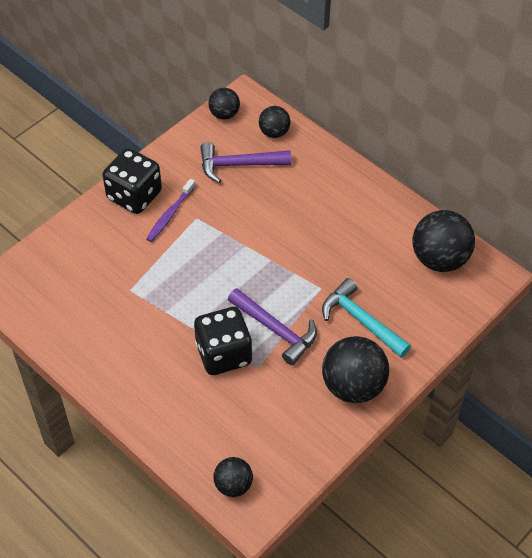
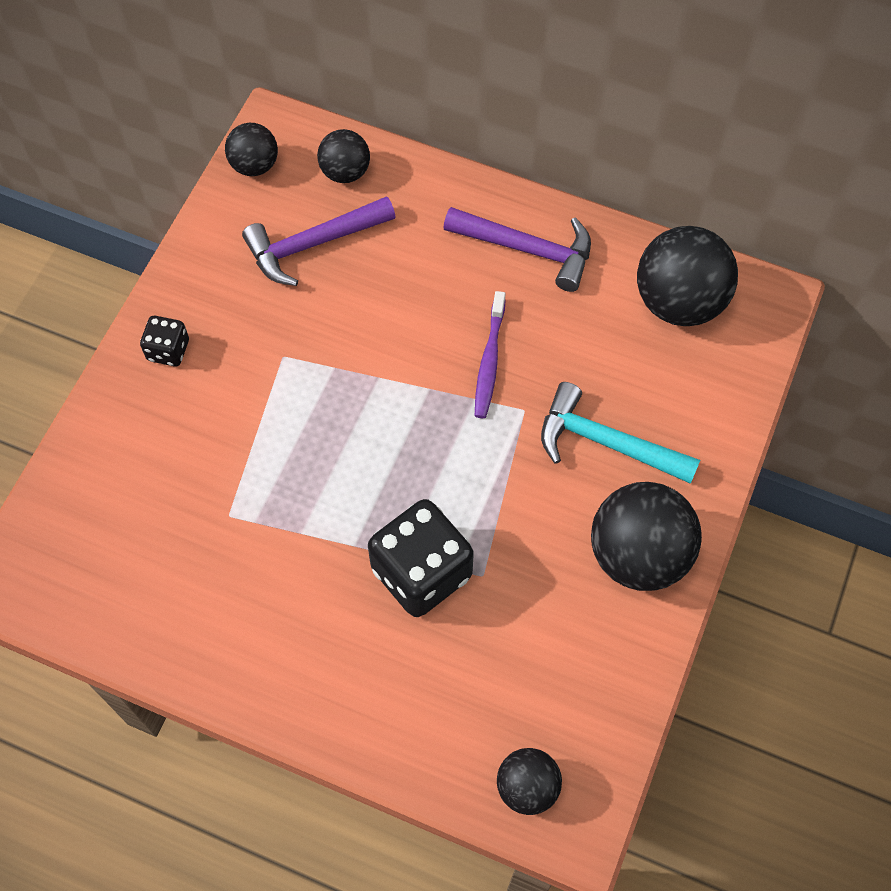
camera: 20 degrees left, 10 degrees up
black dice [103,148,162,214] -> black dice [140,316,189,367], size x0.50
purple toothbrush [146,179,195,242] -> purple toothbrush moved to [475,291,506,418]
purple hammer [228,288,317,365] -> purple hammer moved to [443,207,591,292]

